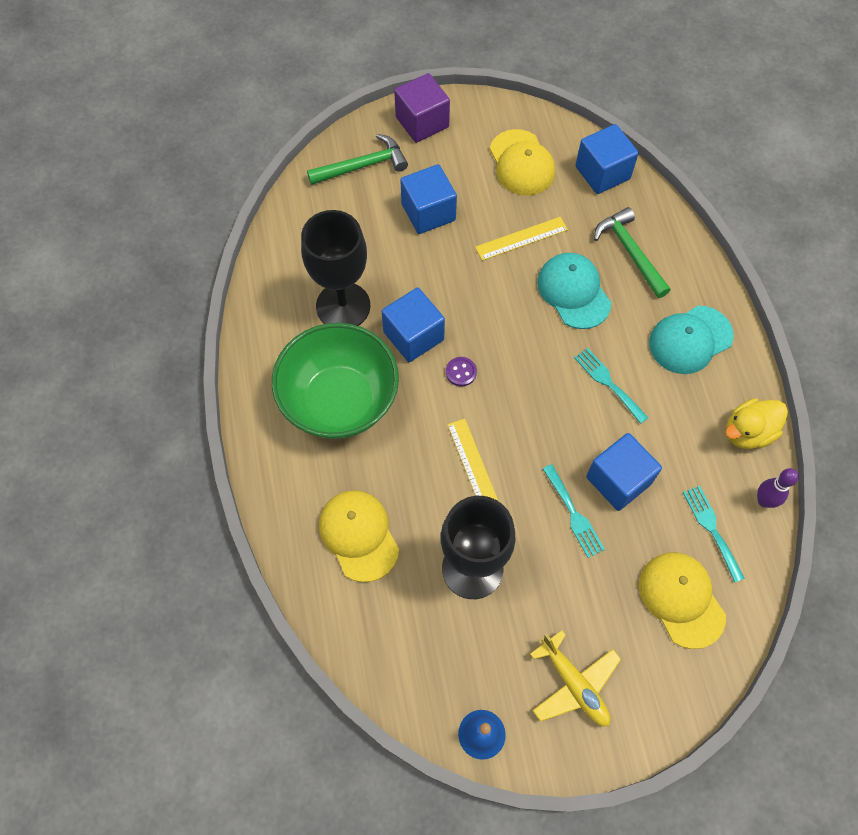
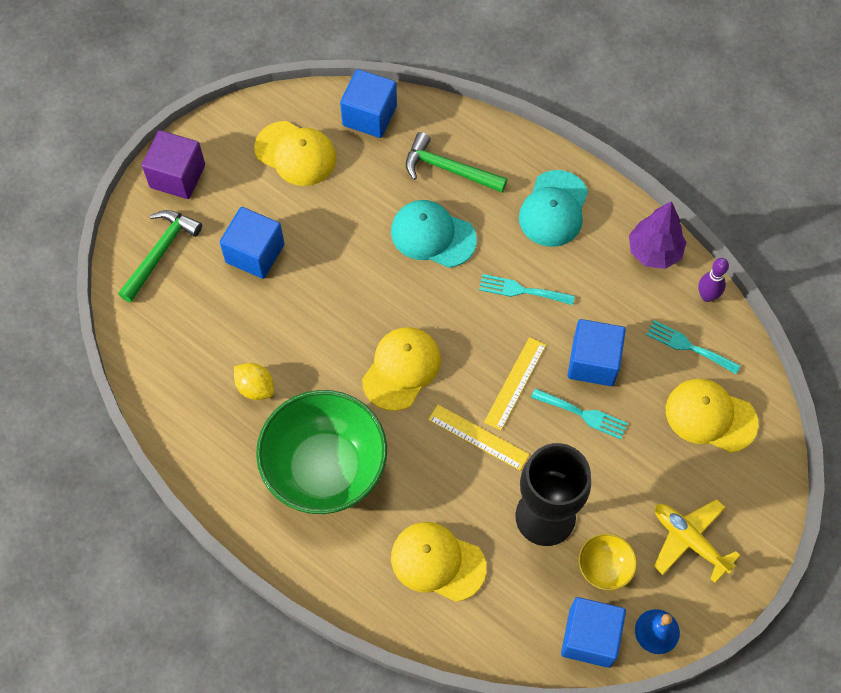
camera: 40 degrees left, 0 degrees up
black goblet [301,210,370,326] -> yellow lemon [234,363,274,400]
blue cube [382,287,445,362] -> blue cube moved to [561,597,626,668]
purple button [446,357,477,387] -> yellow cap [362,327,441,411]
yellow ruler [475,217,568,261] -> yellow ruler moved to [484,337,546,431]
yellow plane [530,630,621,726] -> yellow plane turned 150 degrees counterclockwise [654,499,740,583]
yellow duck [725,398,788,449] -> purple tree [629,201,686,269]
none -> yellow bowl [579,533,637,591]

